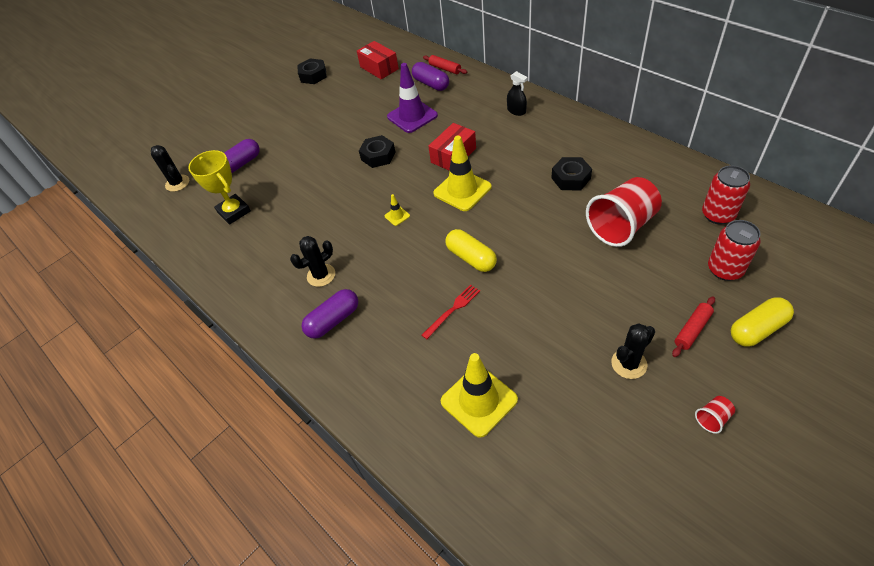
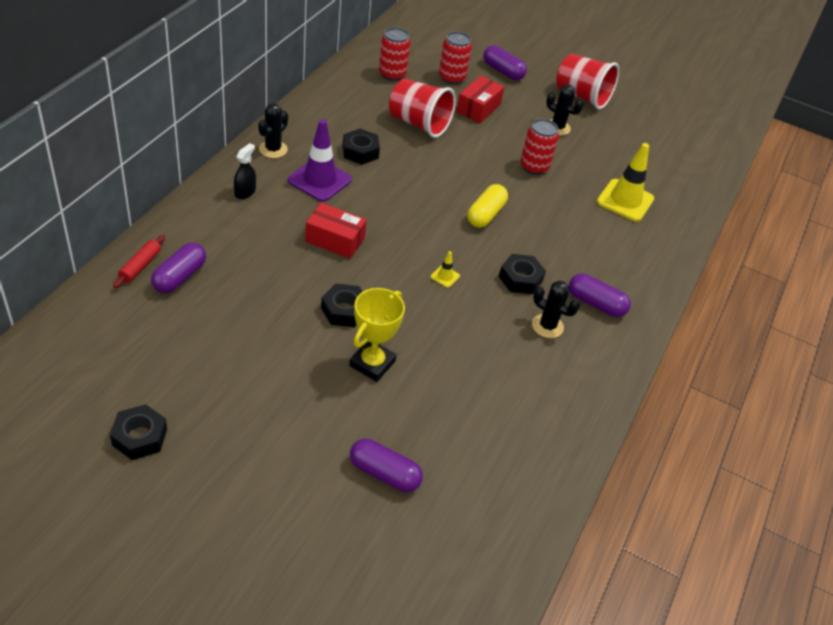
camera: 120 degrees left, 5 degrees down
black cactus [151,145,189,192] -> black cactus moved to [258,103,288,158]
yellow trophy [188,150,251,225] -> yellow trophy moved to [349,288,405,382]
red box [357,41,399,79] -> red box moved to [456,76,504,123]
purple traffic cone [387,63,438,133] -> purple traffic cone moved to [288,119,352,202]
red fork [422,284,480,339] -> none
yellow traffic cone [433,136,492,211] -> none
red rolling pin [672,296,715,357] -> none
red cup [695,396,735,434] -> red cup [556,54,619,109], size x2.47
yellow capsule [731,297,794,347] -> purple capsule [483,45,527,80]
none -> black nut [499,254,546,294]
none -> red can [520,119,559,175]

